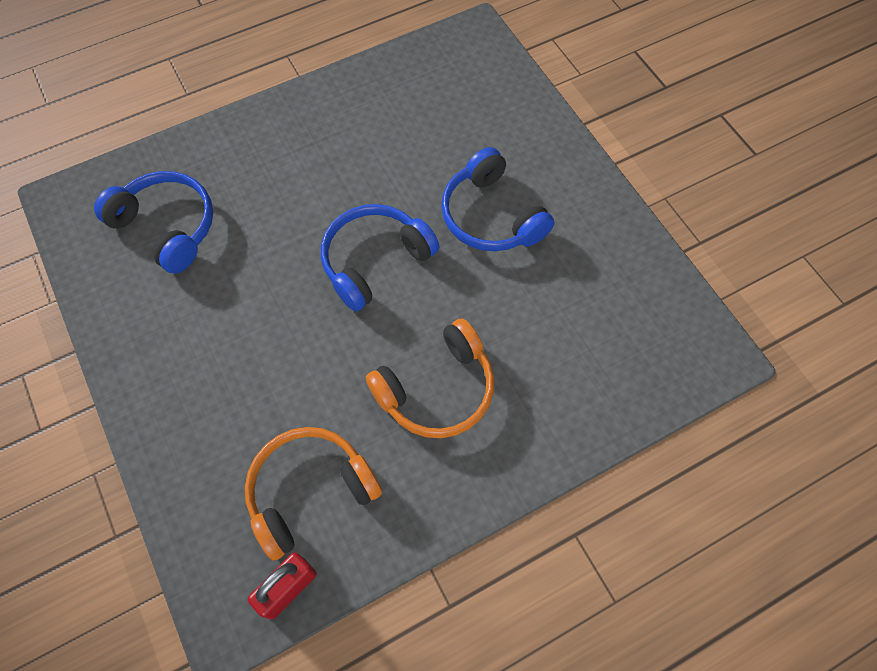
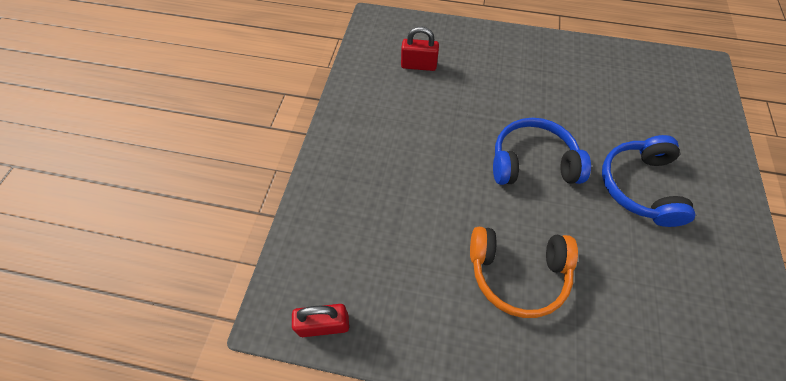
camera: 40 degrees right, 5 degrees down
blue headphones [94,171,213,274] -> red padlock [401,27,439,71]
orange headphones [245,427,382,561] -> none

